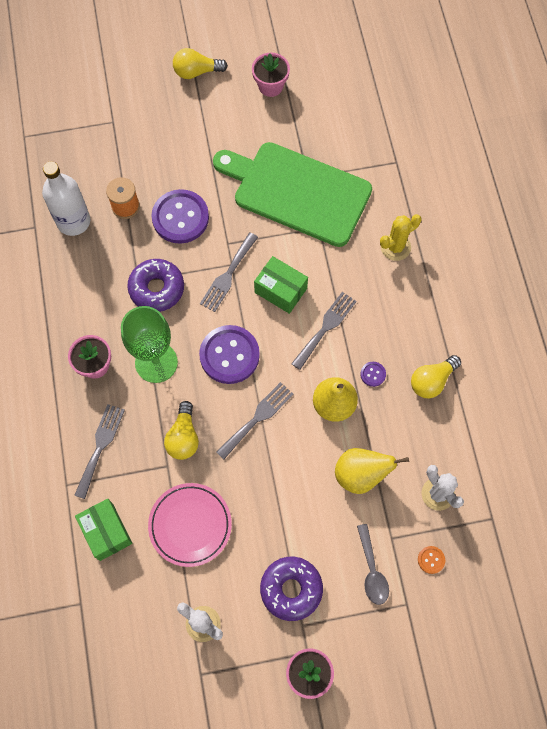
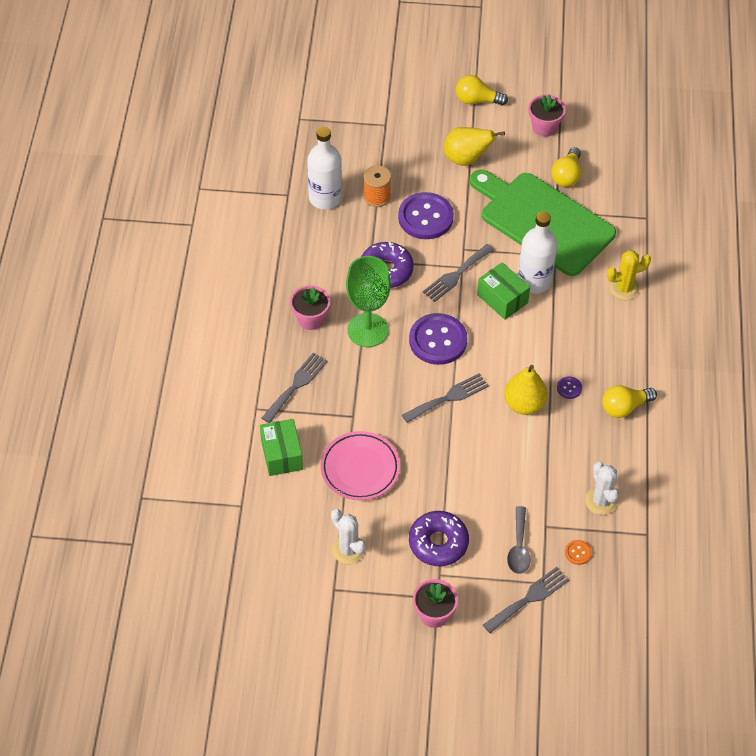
camera: 15 degrees right, 15 degrees down
yellow light bulb [164,401,199,460] -> yellow light bulb moved to [551,147,581,187]
grey fork [291,292,357,370] -> grey fork moved to [483,567,569,633]
yellow pear [335,448,409,494] -> yellow pear moved to [444,127,505,166]
none -> white bottle [518,211,557,293]

